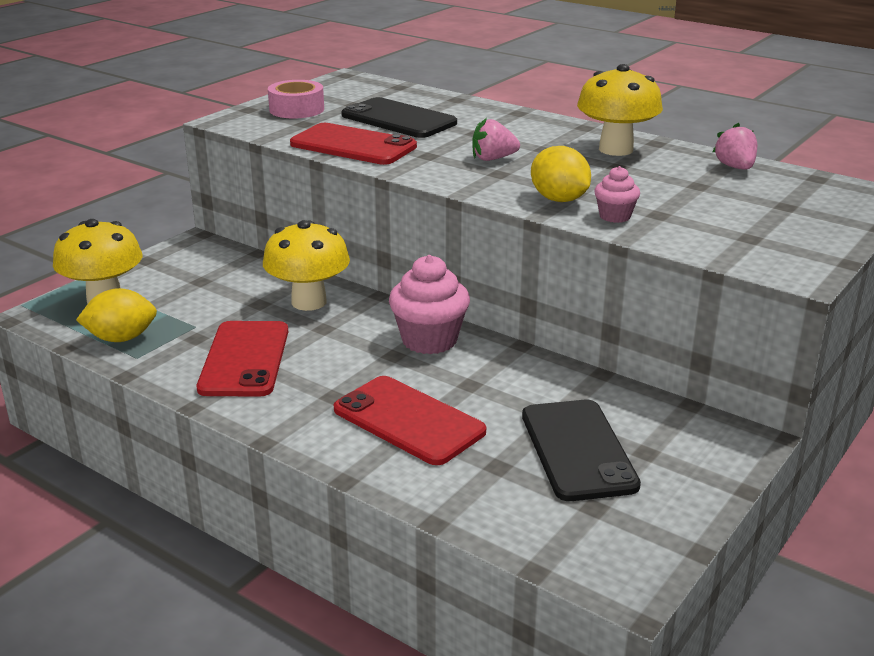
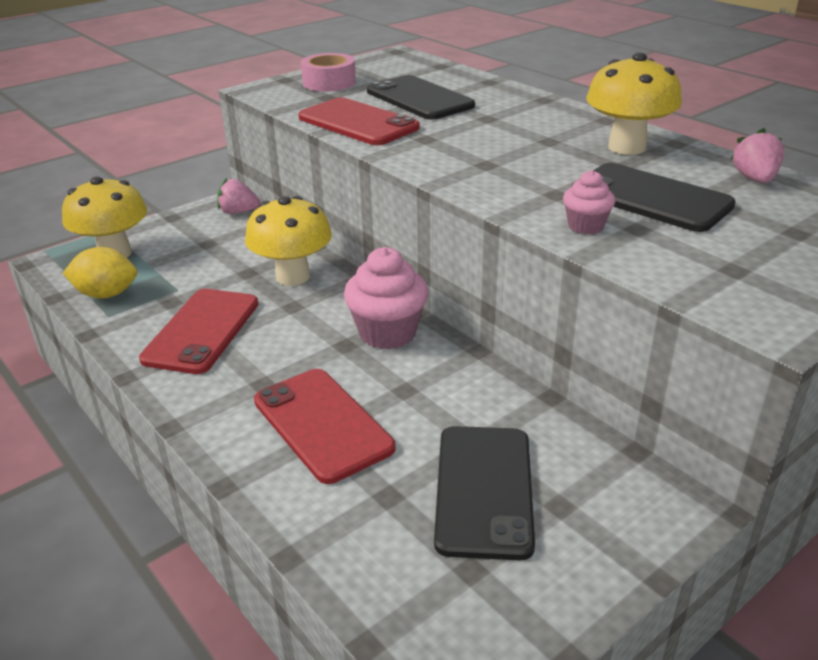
camera: 15 degrees right, 5 degrees up
pink strawberry [472,118,520,161] -> pink strawberry moved to [217,178,260,214]
yellow lemon [531,146,591,202] -> none
none -> black phone [572,163,736,232]

